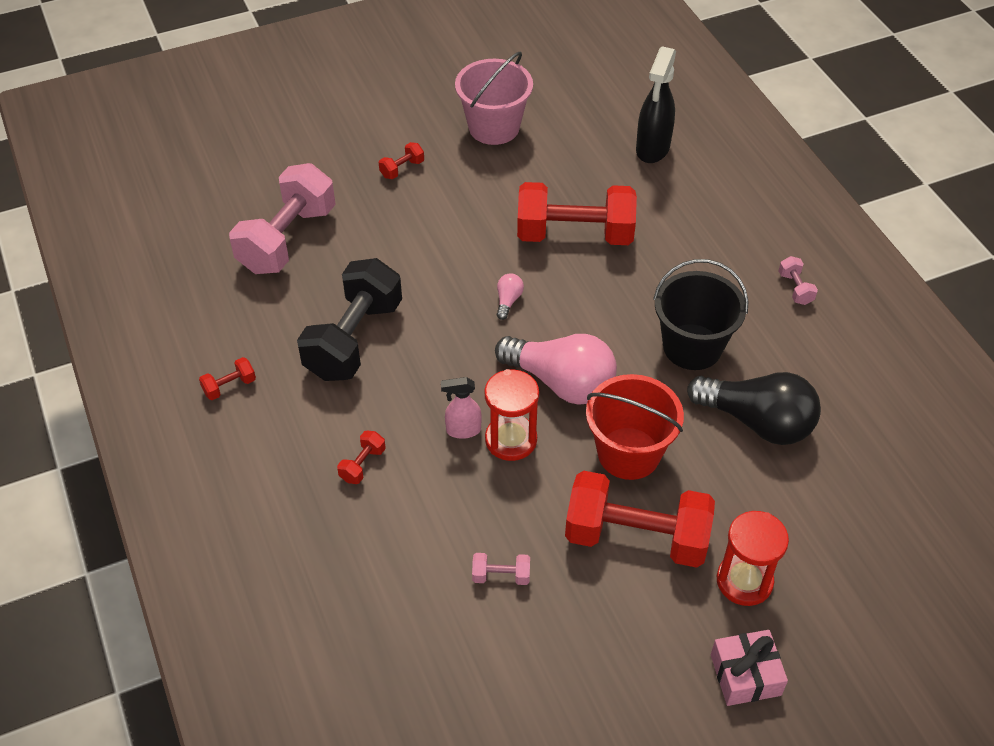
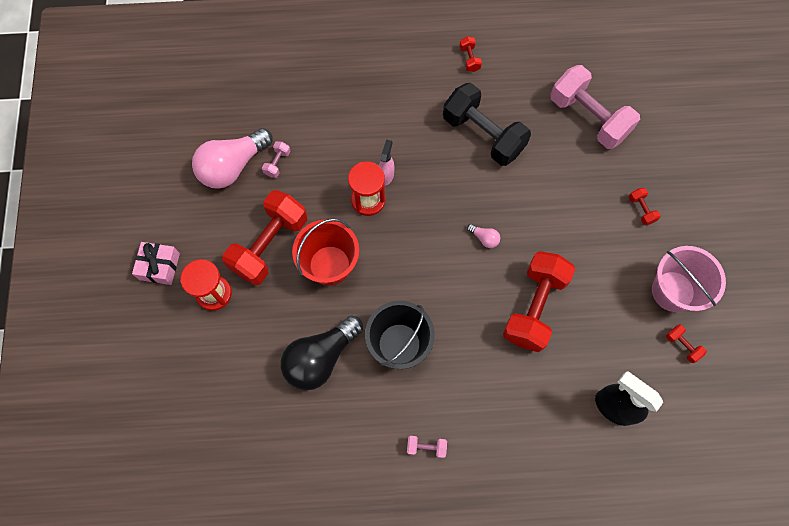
camera: 110 degrees right, 20 degrees up
red dumbbell [337,431,386,484] -> red dumbbell moved to [666,325,707,363]
pink light bulb [495,334,617,405] -> pink light bulb moved to [192,128,273,189]

